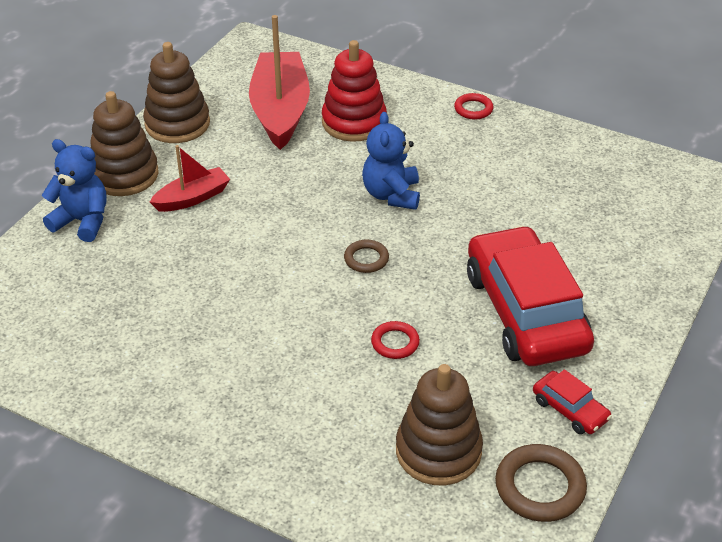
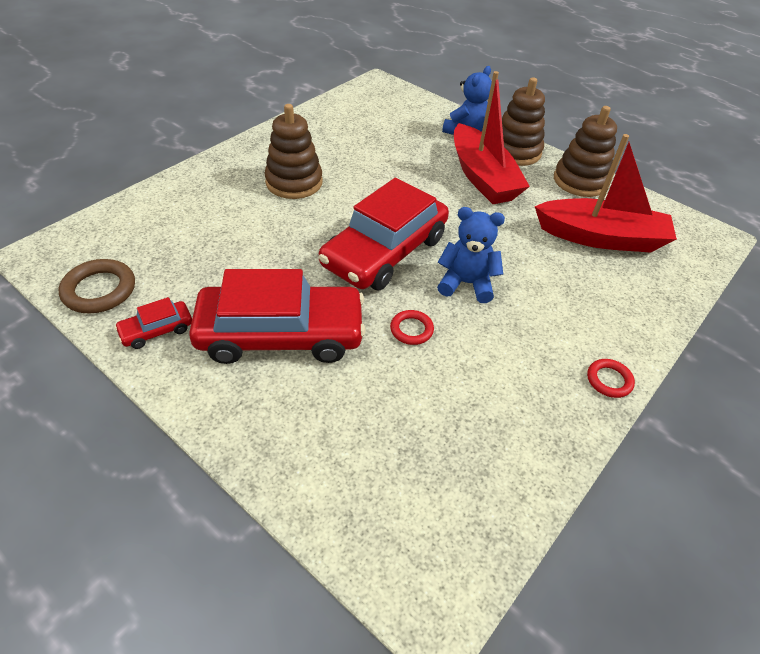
camera: 100 degrees right, 5 degrees up
red boat [150,145,230,212] -> red boat [454,71,530,204], size x1.85
red stacking toy [322,40,387,142] -> none
brown ring [344,240,389,273] -> red car [319,178,449,290]
red ring [371,321,420,359] -> red ring moved to [390,310,434,345]
brown stacking toy [396,364,483,485] -> brown stacking toy moved to [265,104,323,199]

